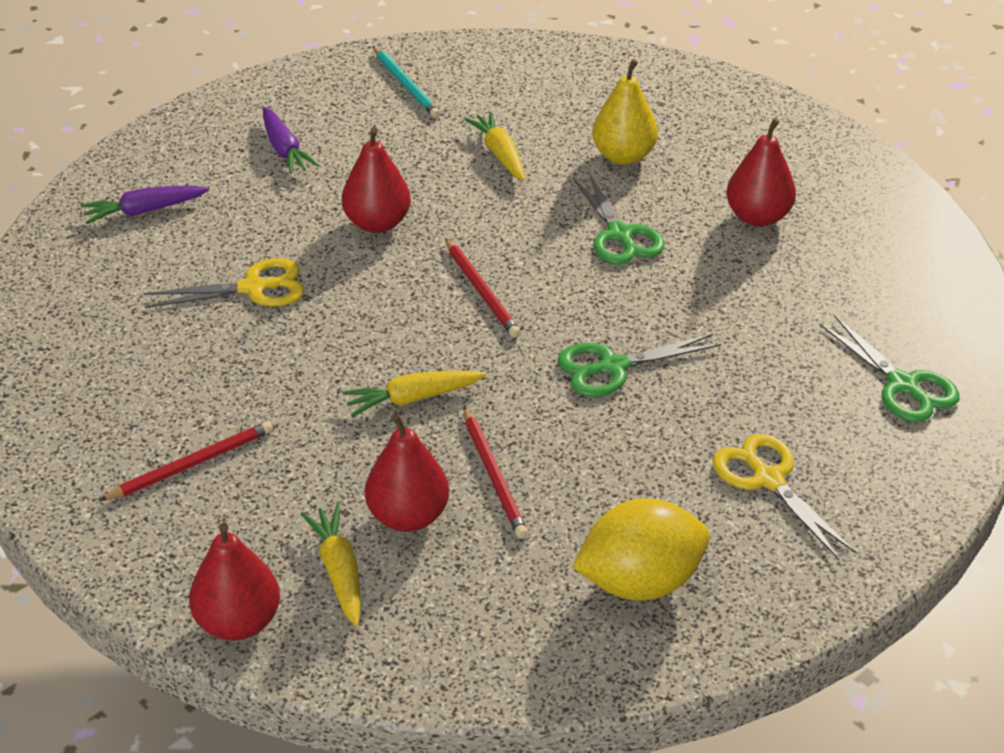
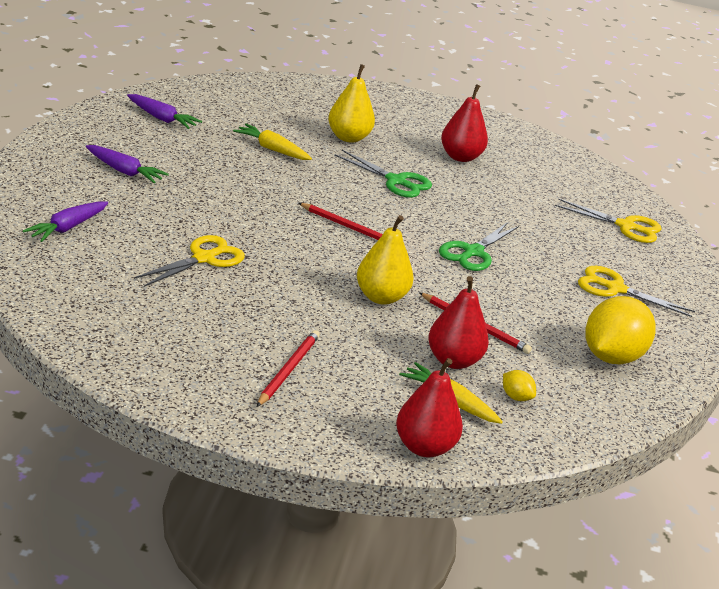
camera: 40 degrees left, 10 degrees down
red pear [342,127,411,233] -> none
yellow carrot [343,371,486,417] -> yellow pear [357,215,413,305]
turquoise pencil [373,47,440,118] -> purple carrot [127,94,202,129]
green scissors [820,316,959,422] -> yellow scissors [555,199,661,243]
none -> yellow lemon [503,370,536,401]

